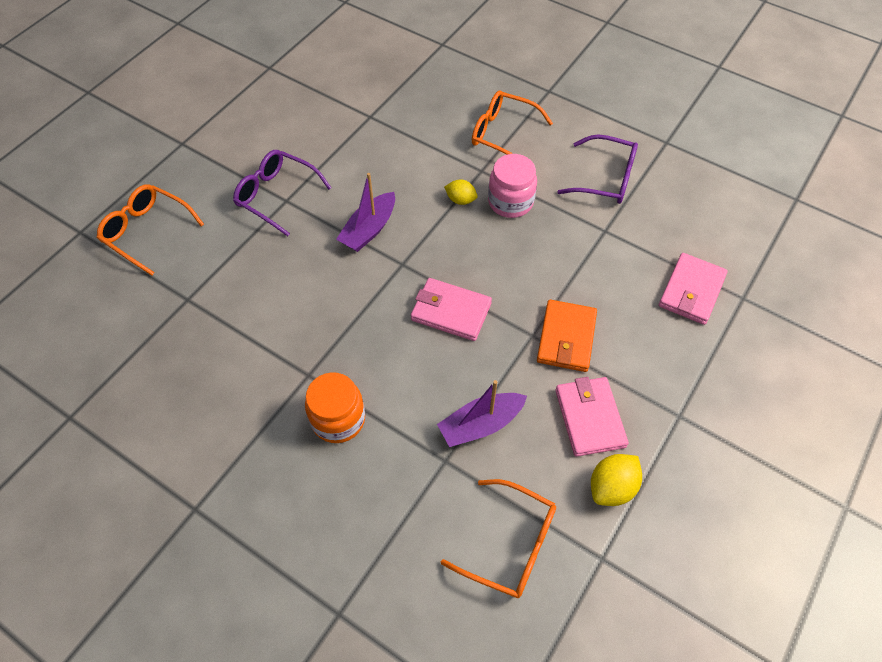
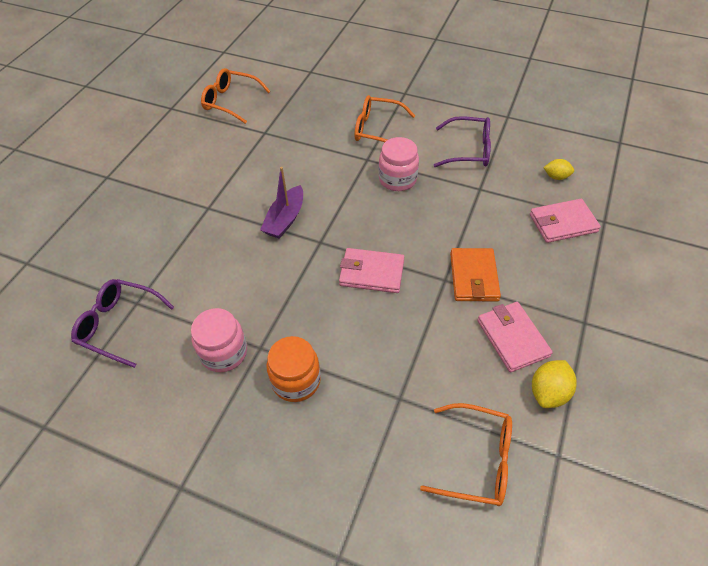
camera: 10 degrees left, 5 degrees down
orange glasses [97,184,204,276] -> orange glasses moved to [201,68,270,124]
purple glasses [233,150,332,236] -> purple glasses moved to [71,279,174,368]
purple boat [437,380,527,447] -> none
yellow lemon [444,179,477,205] -> yellow lemon moved to [543,159,574,180]
pink wallet [659,253,728,325] -> pink wallet turned 60 degrees clockwise [530,199,601,243]
none -> pink jar [191,308,247,372]

